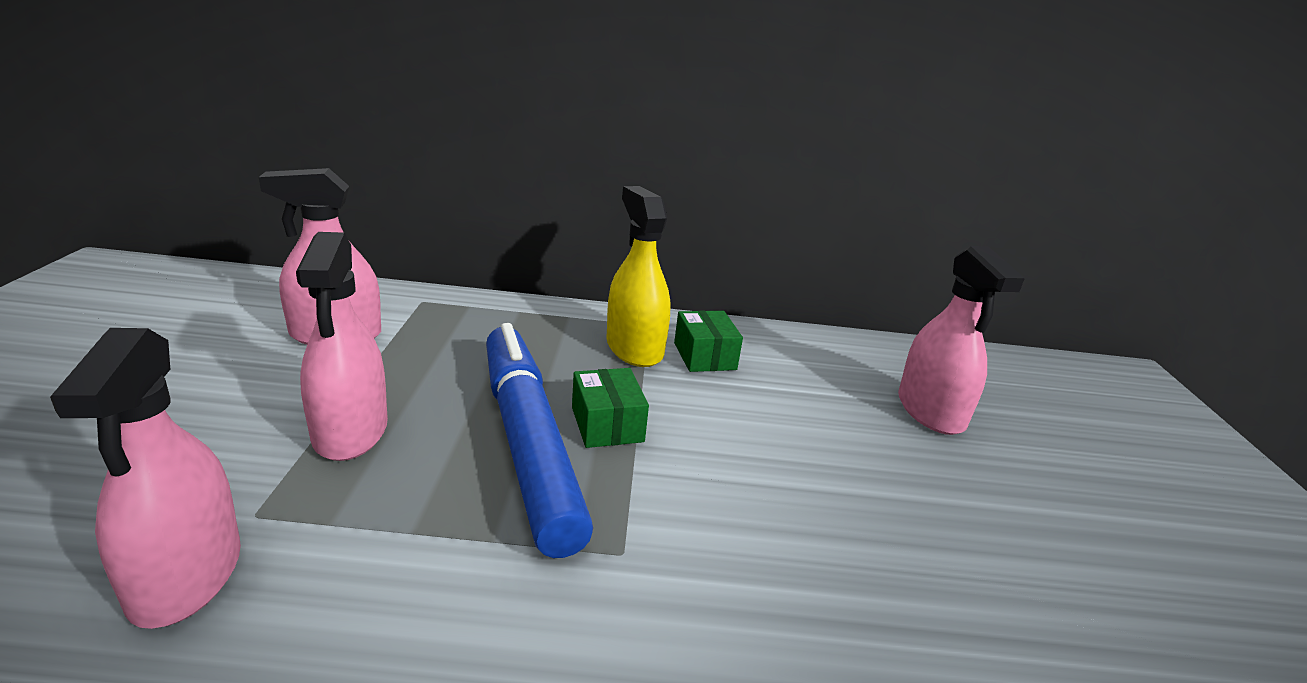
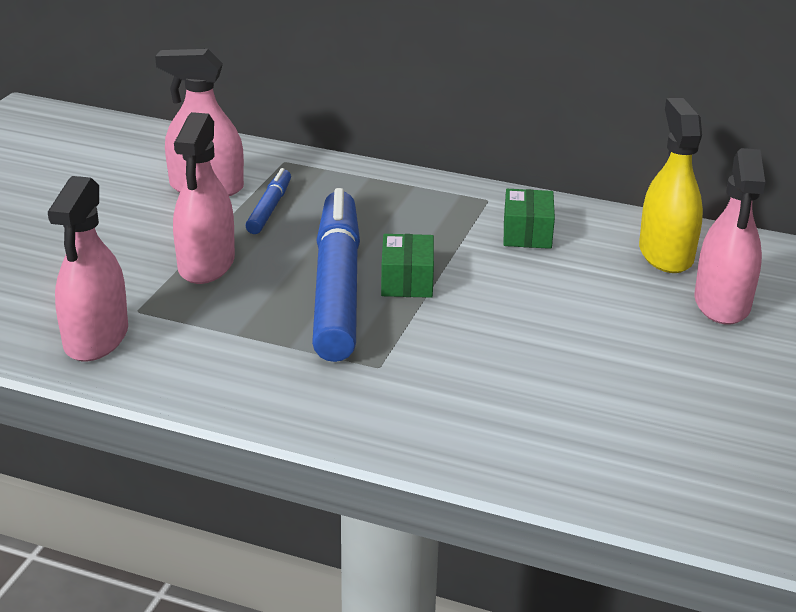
camera: 20 degrees right, 5 degrees up
yellow spray bottle [607,186,670,367] -> yellow spray bottle moved to [639,98,703,273]
none -> blue marker [245,168,291,234]

